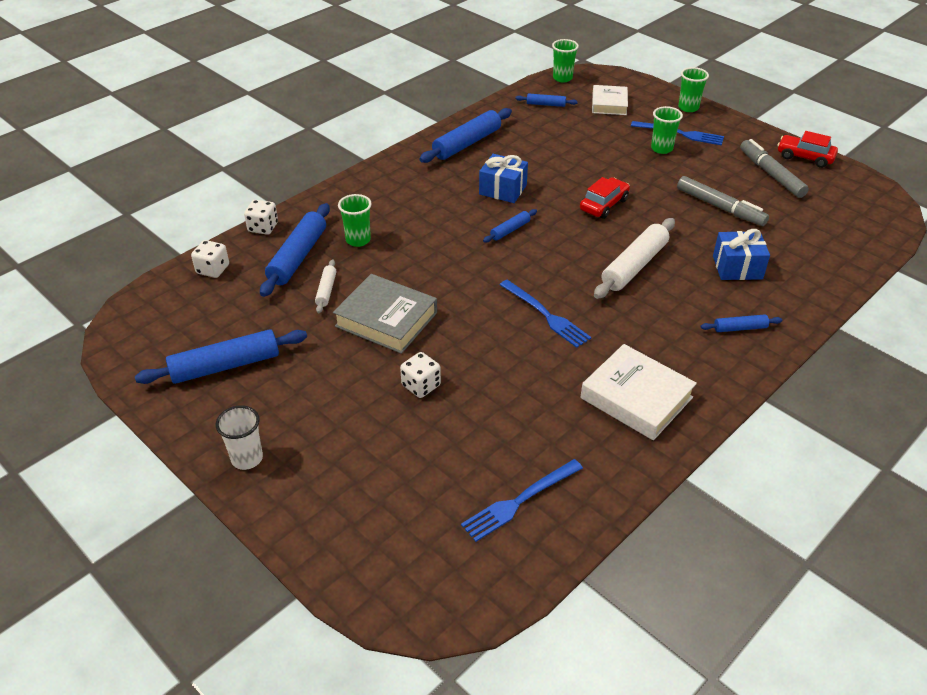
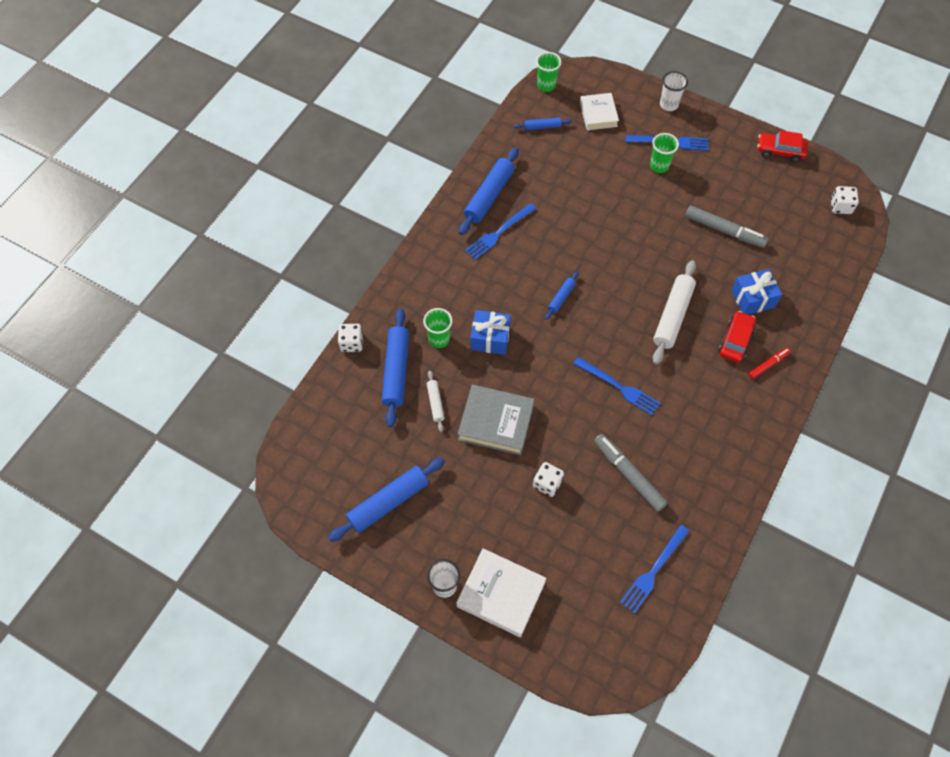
camera: 15 degrees left, 20 degrees up
white dice [191,240,229,278] -> white dice moved to [831,186,859,214]
blue gift [479,154,528,203] -> blue gift moved to [471,310,511,355]
red car [580,177,630,219] -> red car moved to [718,311,756,363]
white book [580,344,697,440] -> white book moved to [456,548,547,637]
green cup [678,67,709,112] -> white cup [660,71,688,111]
blue rolling pin [701,314,783,332] -> red marker [748,348,791,379]
grey marker [740,139,809,198] -> grey marker moved to [594,434,668,512]
none -> blue fork [465,203,537,260]

